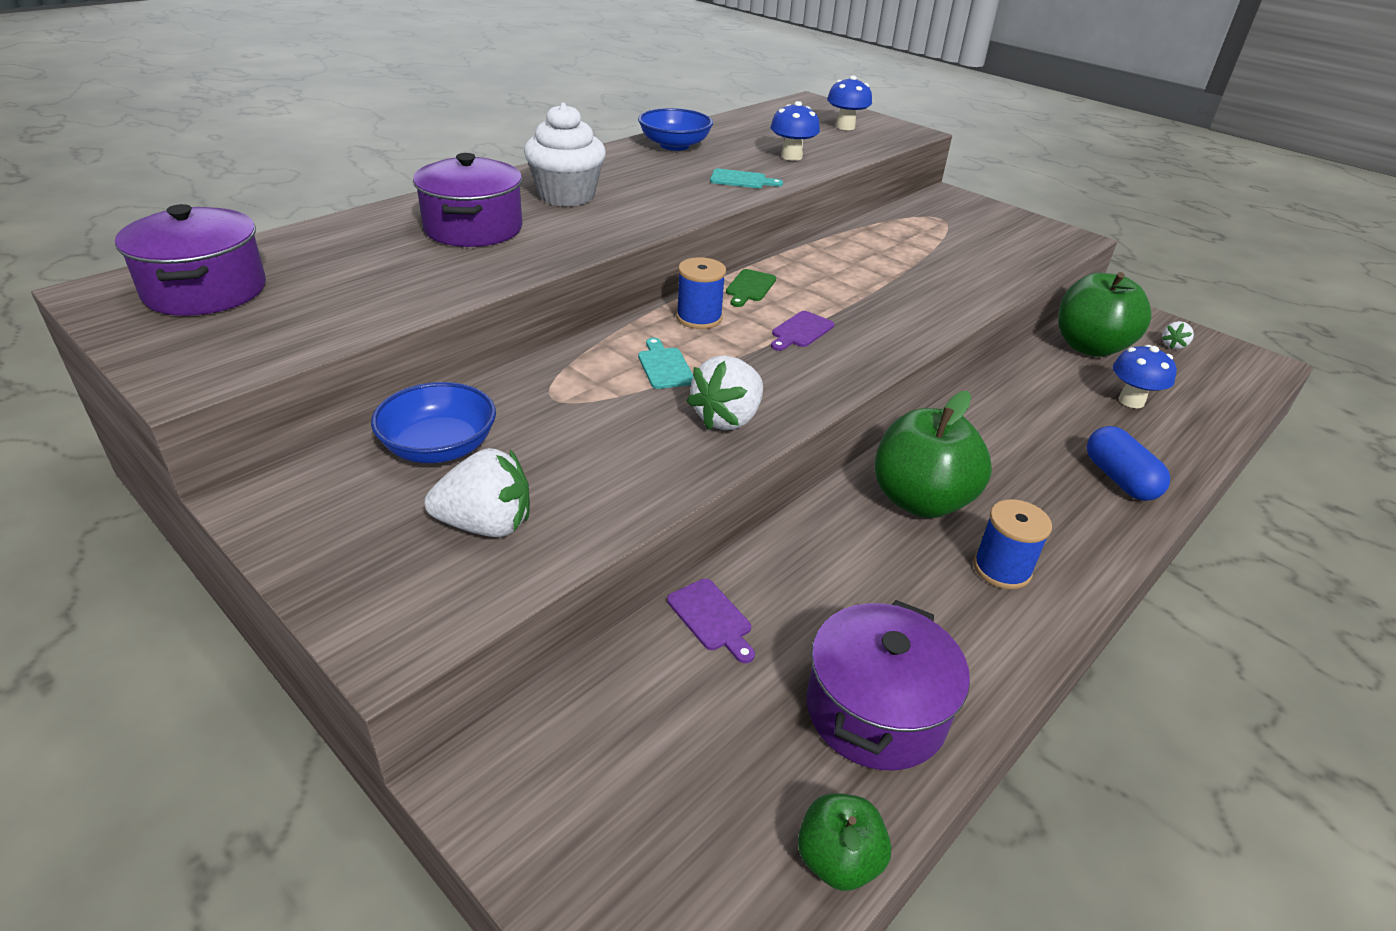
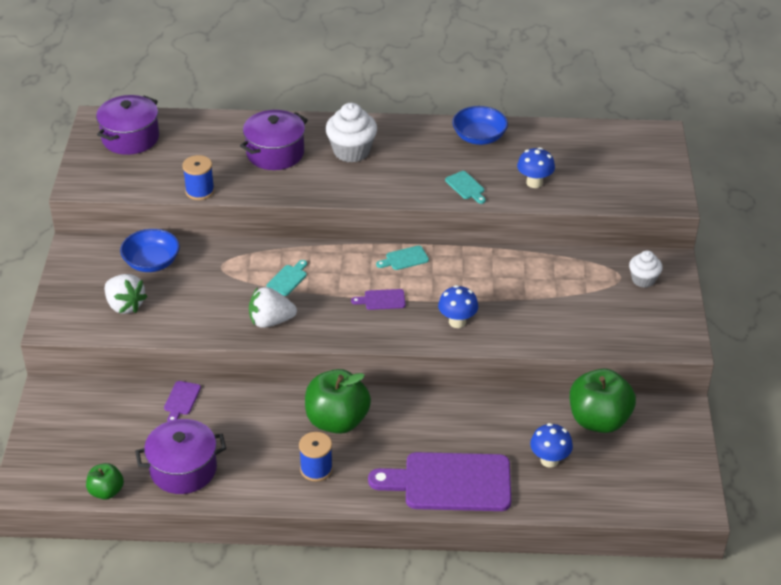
camera: 50 degrees right, 5 degrees up
blue spool [676,257,726,329] -> blue spool moved to [182,155,215,200]
green cutting board [726,269,776,307] -> turquoise cutting board [376,245,429,270]
blue mushroom [827,75,872,130] -> blue mushroom moved to [438,285,478,328]
blue capsule [1087,426,1170,501] -> purple cutting board [368,452,511,511]
white strawberry [1162,321,1194,349] -> none
none -> white cupcake [629,250,663,288]

